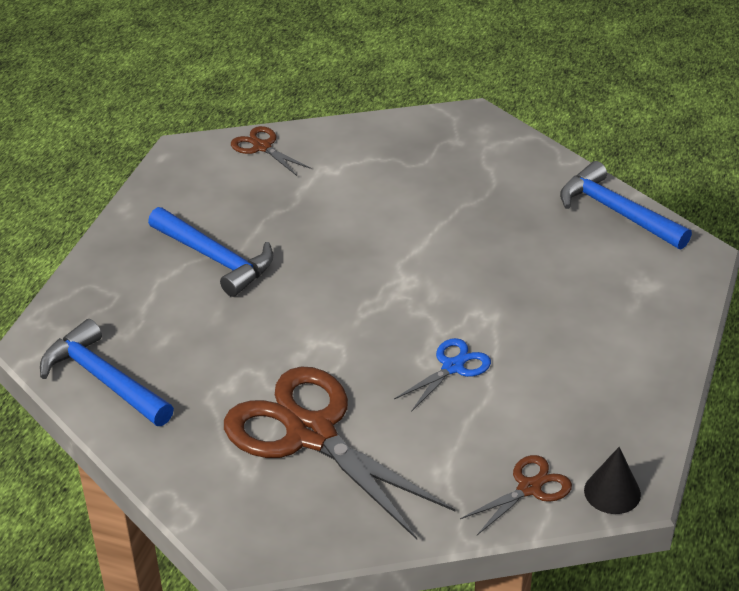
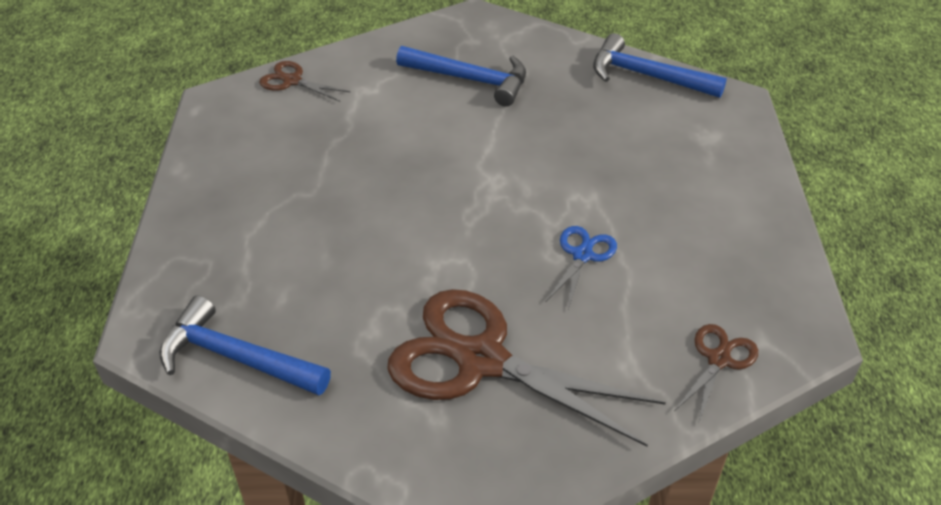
camera: 20 degrees left, 5 degrees up
blue hammer [148,207,273,297] -> blue hammer moved to [396,46,526,106]
black cone [584,447,641,514] -> none

